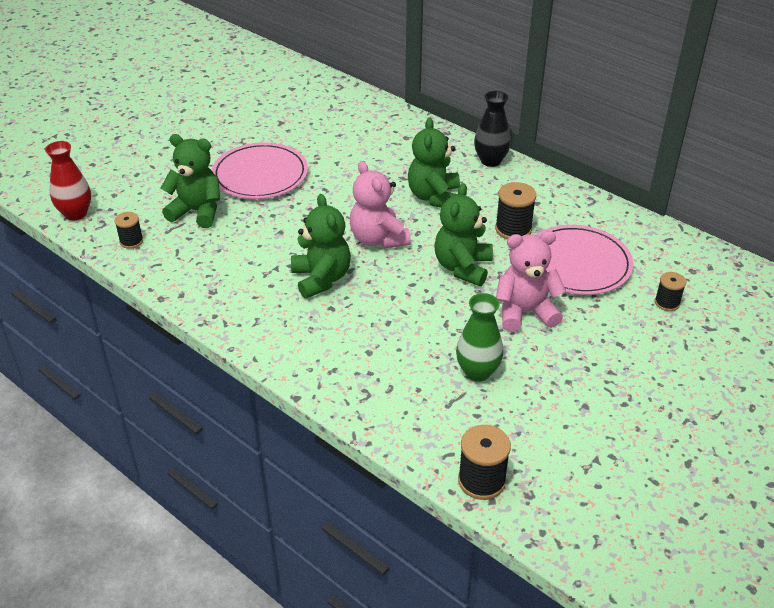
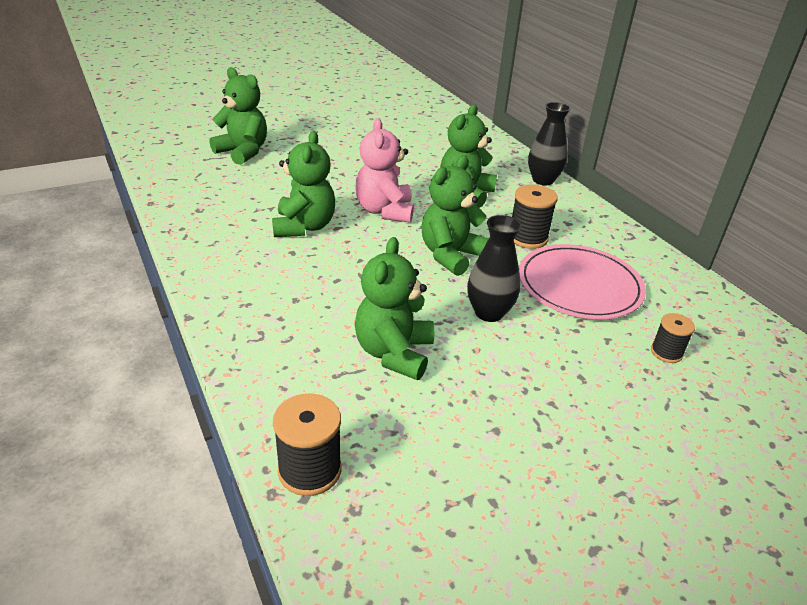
camera: 20 degrees right, 5 degrees down
red vase [45,141,91,220] -> none
black spool [115,212,143,249] -> none
pink plate [212,142,308,199] -> none
green vase [456,293,503,382] -> green teddy bear [355,237,434,380]
pink teddy bear [496,231,566,332] -> black vase [467,215,522,322]

